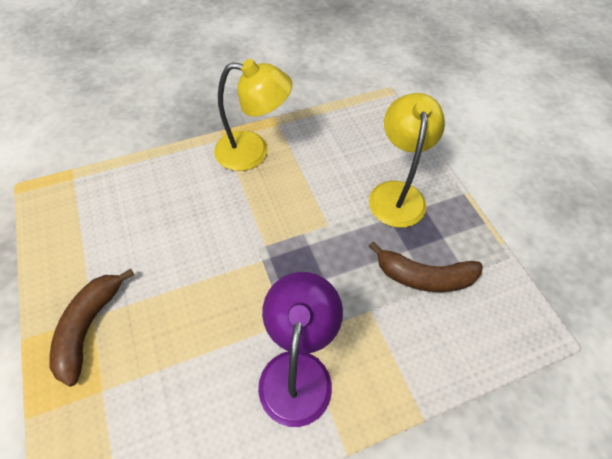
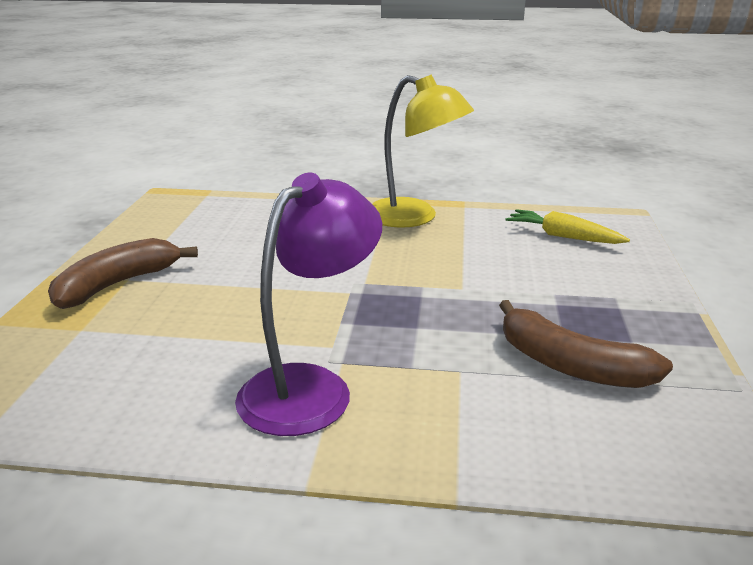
camera: 30 degrees right, 30 degrees down
yellow lamp [369,93,445,228] -> none
none -> yellow carrot [505,209,630,244]

